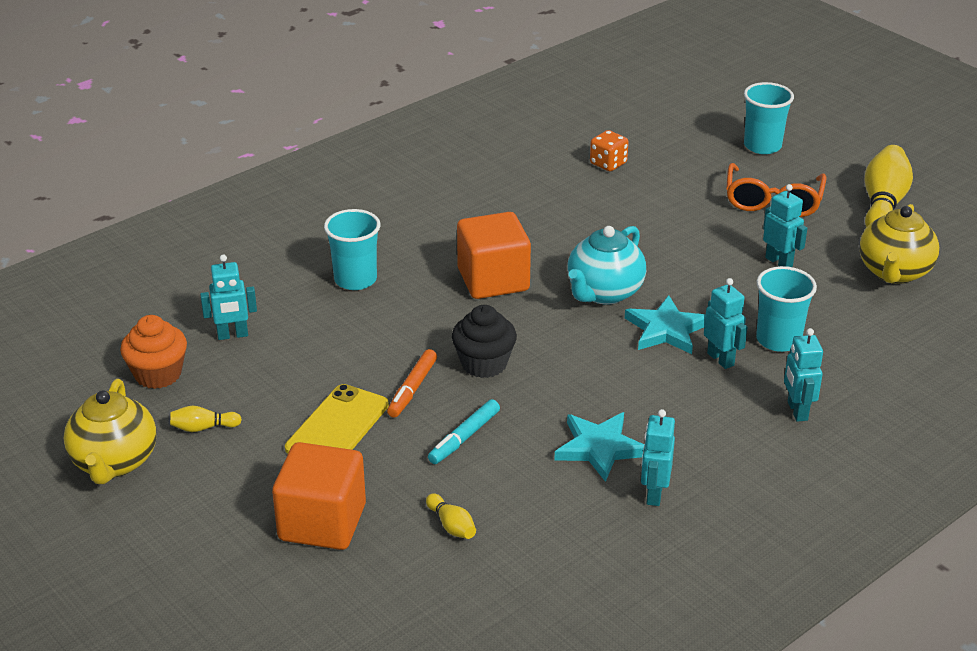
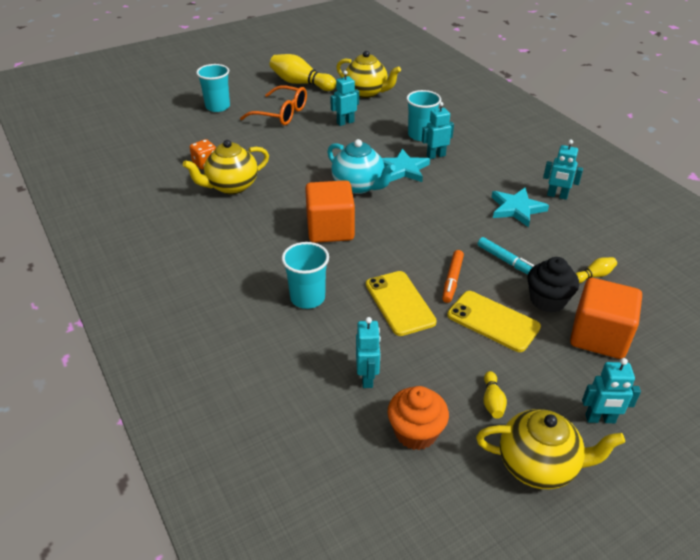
camera: 80 degrees left, 5 degrees up
orange marker [387,349,437,418] -> orange marker turned 75 degrees clockwise [442,250,464,303]
black cupcake [452,305,517,378] -> black cupcake moved to [528,257,579,313]
turquoise robot [784,328,823,422] -> turquoise robot moved to [582,358,641,423]
none -> yellow teapot [183,140,269,194]
none -> yellow phone [366,271,437,336]

